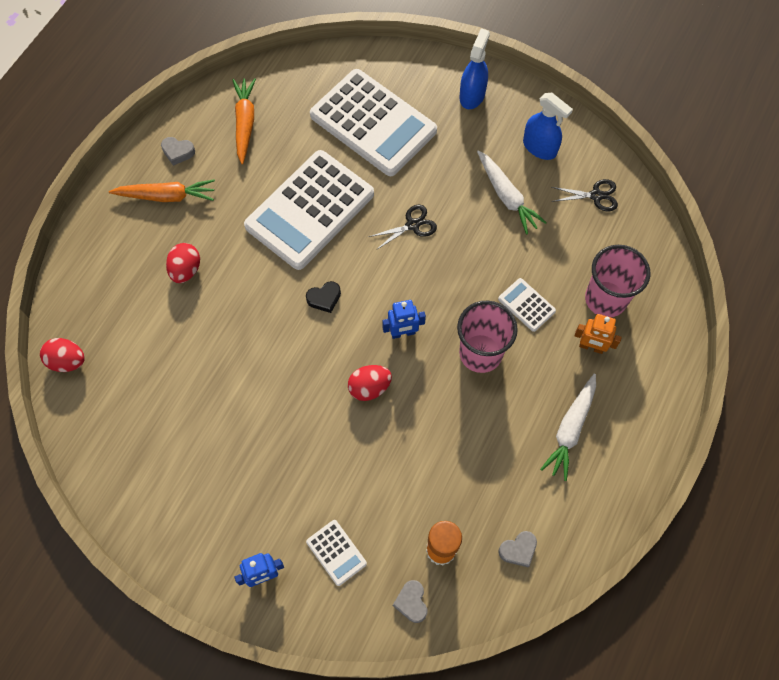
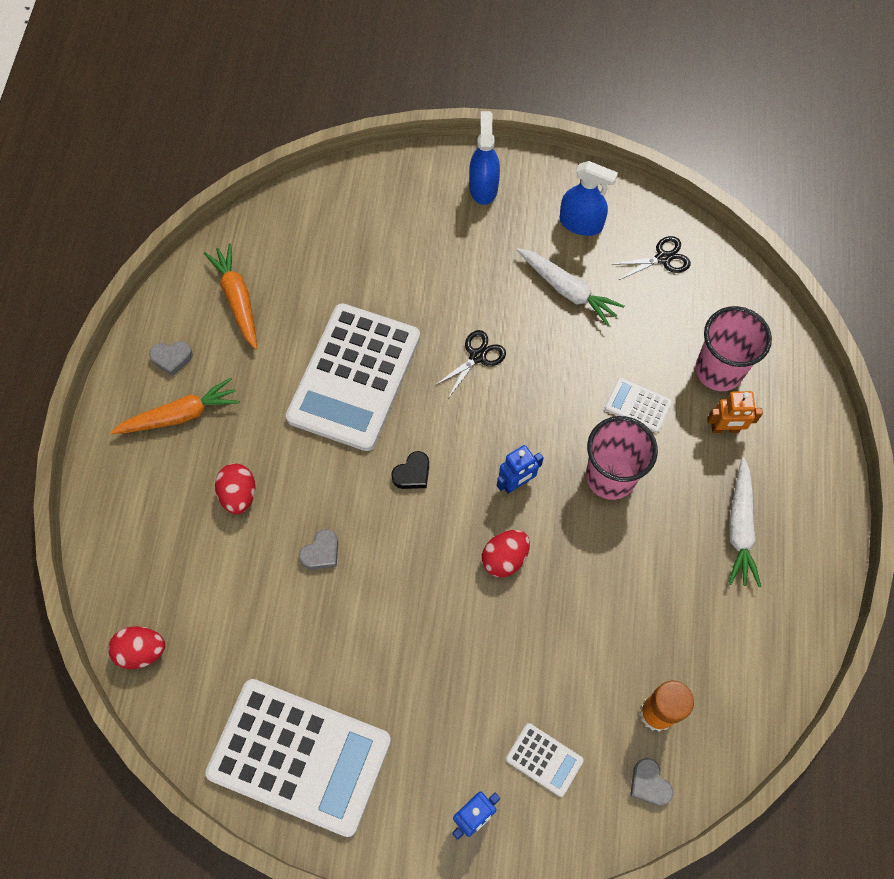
camera: 20 degrees left, 0 degrees up
white calculator [310,69,437,176] -> white calculator moved to [205,679,391,837]
grey heart [499,531,537,567] -> grey heart moved to [299,529,338,569]

